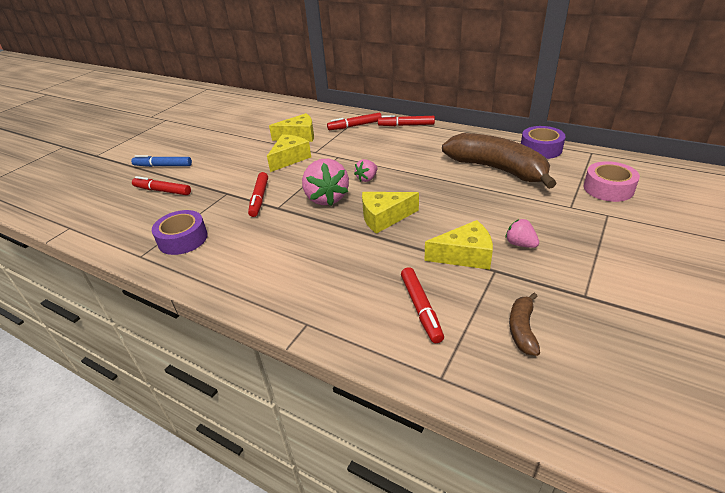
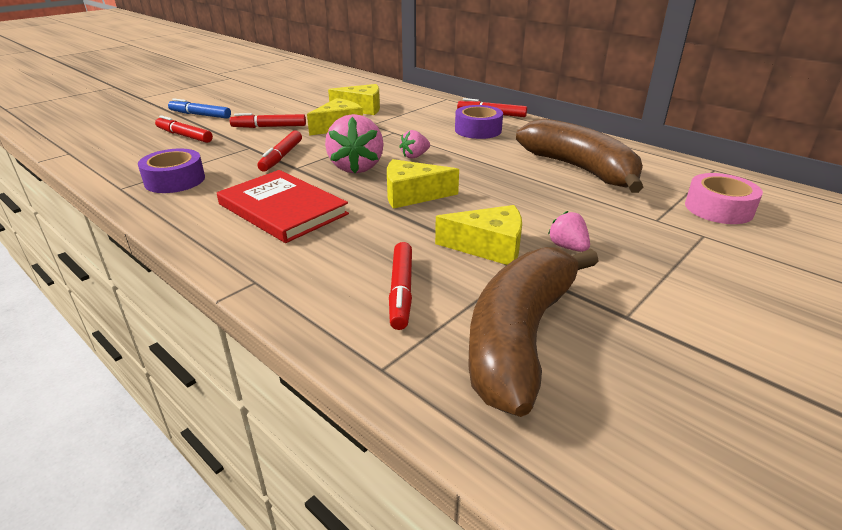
camera: 10 degrees right, 5 degrees down
red marker [327,113,382,130] -> red marker moved to [230,113,306,128]
brown banana [509,293,540,356] -> brown banana [468,247,599,417], size x2.29
purple tape [521,126,566,159] -> purple tape moved to [455,105,503,139]
none -> red book [217,170,349,243]

